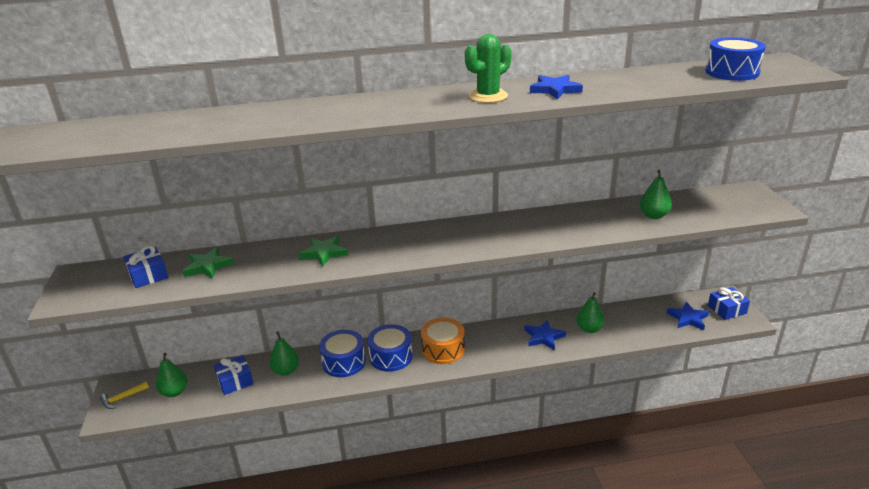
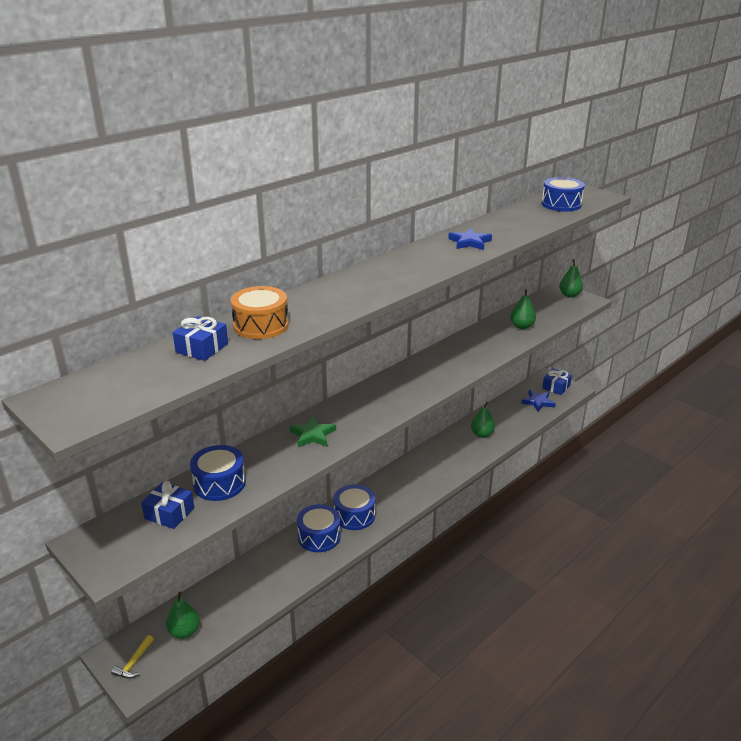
camera: 35 degrees left, 0 degrees up
green star [183,247,234,279] -> blue drum [190,445,246,501]
blue gift [214,355,254,395] -> blue gift moved to [173,316,228,361]
green pear [269,331,299,376] -> green pear moved to [559,259,583,298]
orange drum [421,318,465,364] -> orange drum moved to [231,286,289,339]
green cactus [465,34,512,103] -> none
blue star [525,320,566,350] -> none

